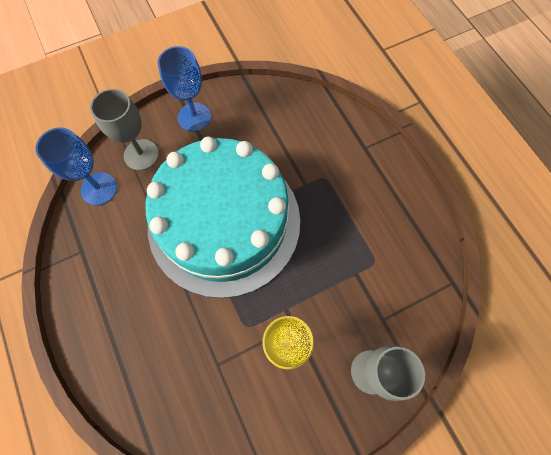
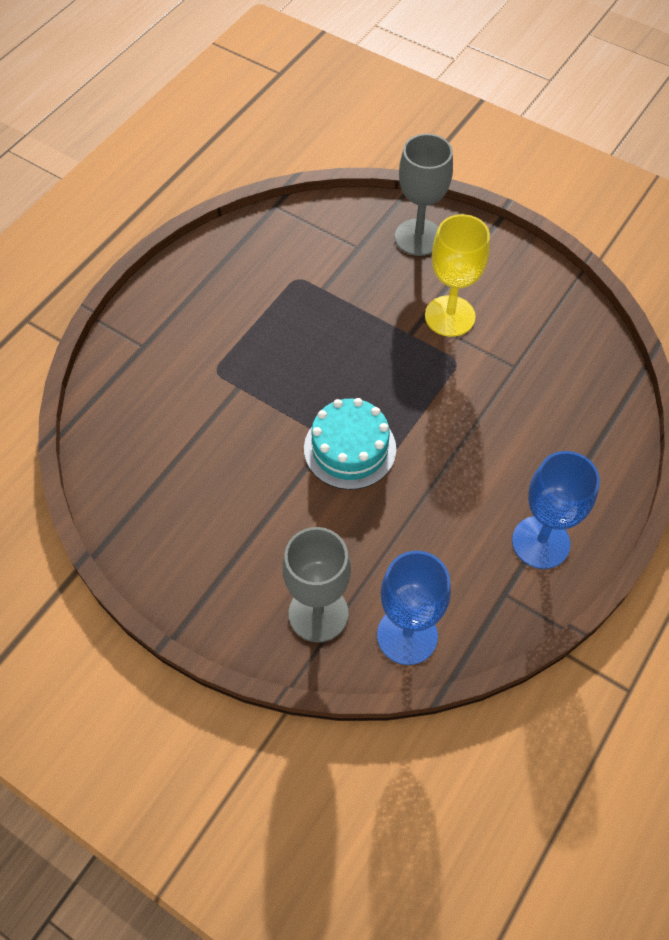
camera: 120 degrees left, 10 degrees down
turquoise cake [146,137,300,298] -> turquoise cake [304,398,396,490], size x0.41
blue goblet [158,46,211,132] -> blue goblet moved to [512,451,600,569]

